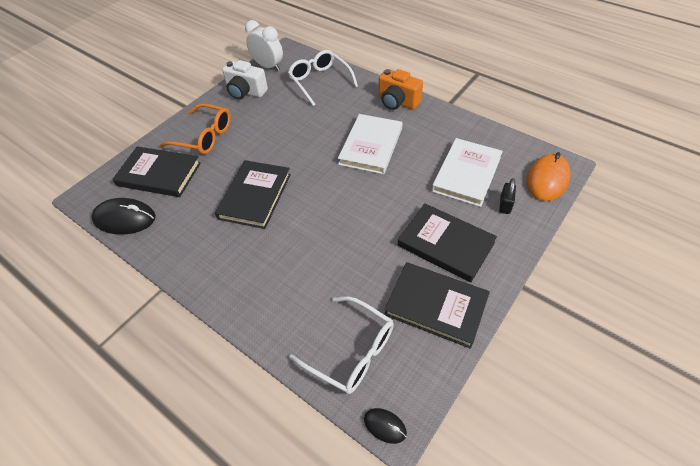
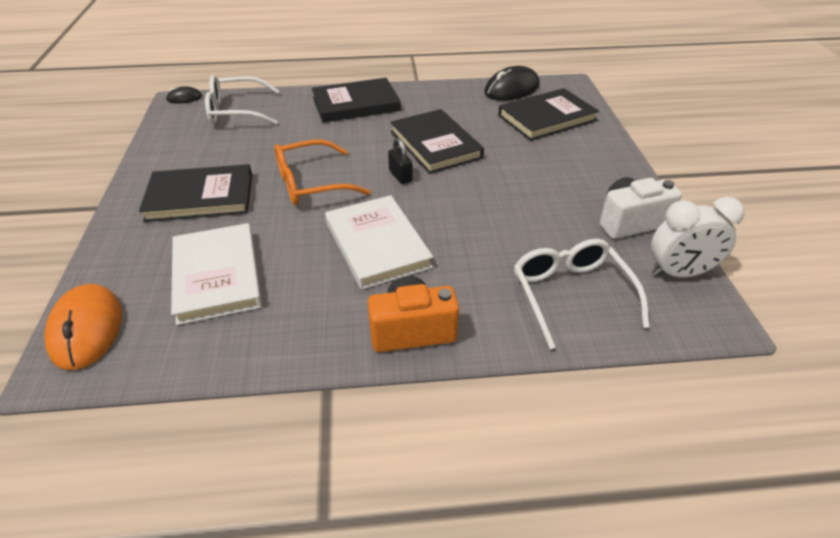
camera: 135 degrees right, 10 degrees down
orange glasses [159,103,231,154] -> orange glasses moved to [275,139,371,205]
white glasses [288,50,358,106] -> white glasses turned 120 degrees counterclockwise [514,239,649,349]
black book [384,262,490,349] -> black book moved to [312,78,401,123]
black padlock [499,178,516,214] -> black padlock moved to [388,138,413,184]

